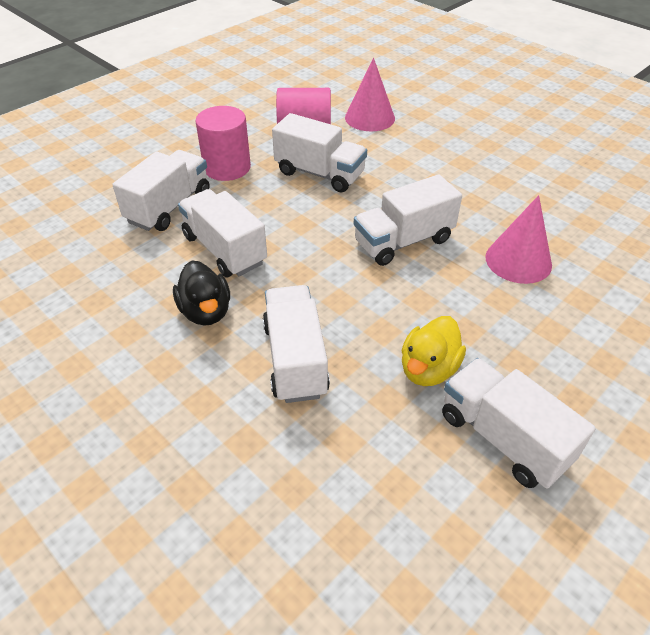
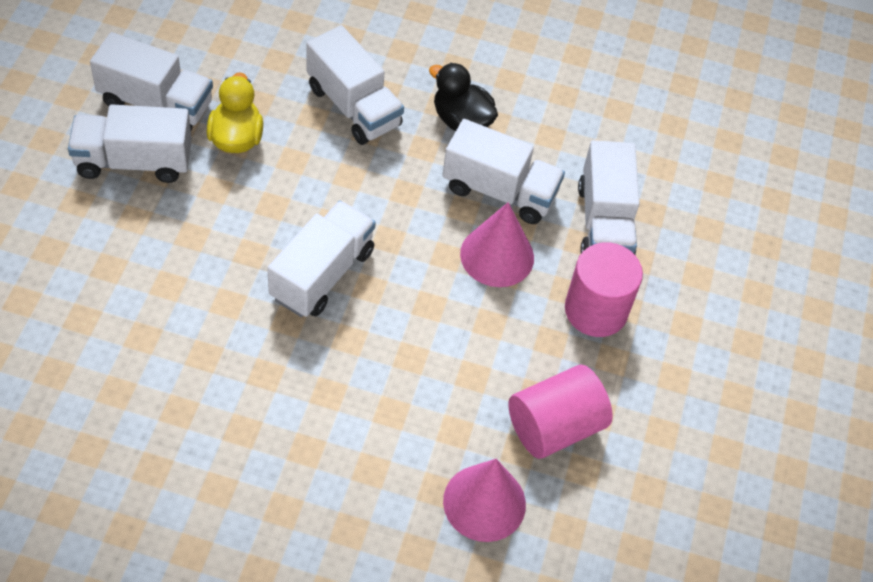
camera: 145 degrees right, 10 degrees up
white truck [272,113,367,193] -> white truck moved to [68,105,192,183]
pink cone [485,195,552,284] -> pink cone moved to [460,202,534,287]

